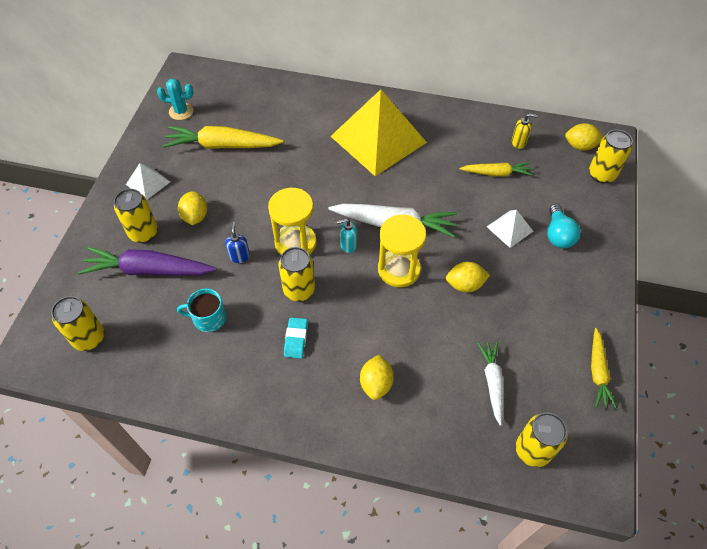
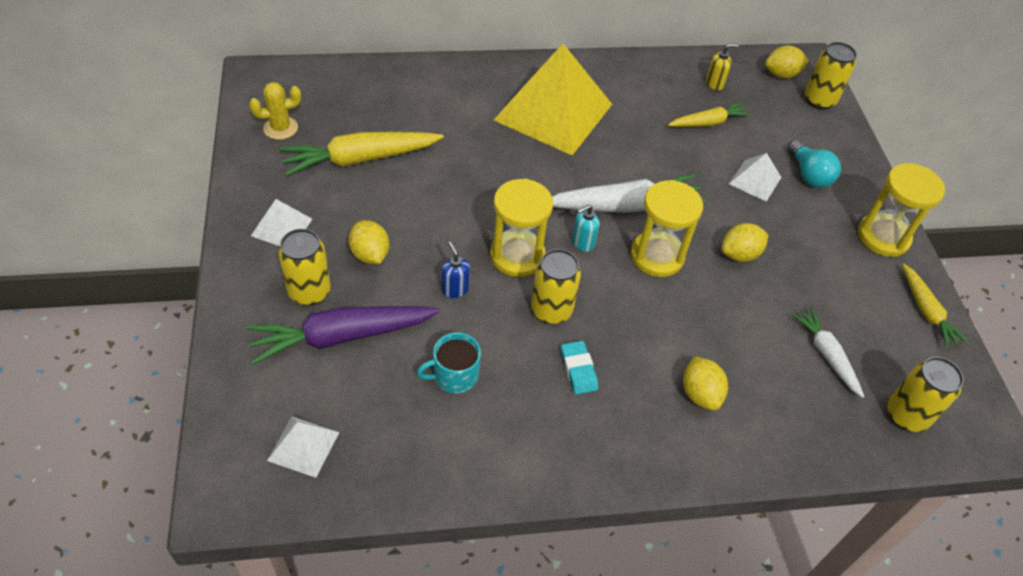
camera: 25 degrees left, 5 degrees down
yellow can [51,296,104,351] -> white pyramid [267,416,339,478]
turquoise cactus [157,78,194,120] -> yellow cactus [249,82,301,140]
none -> yellow hourglass [858,163,945,257]

